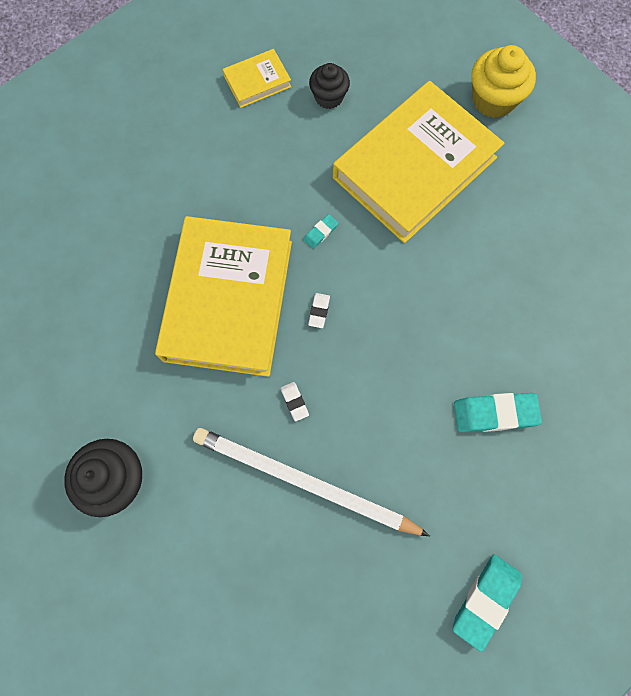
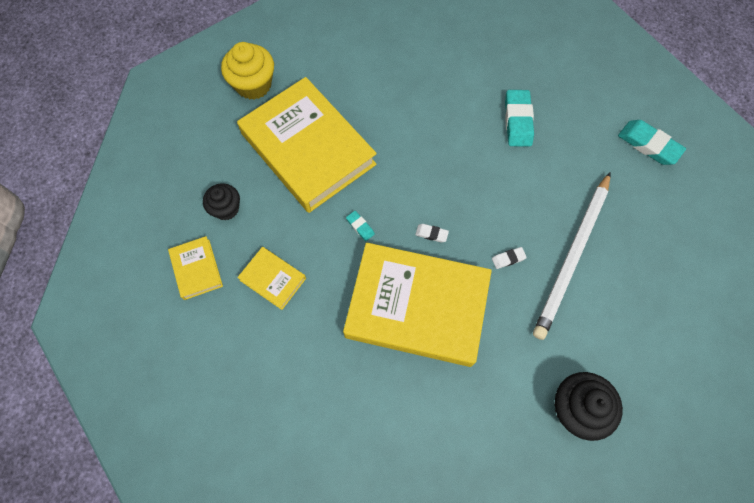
camera: 85 degrees left, 5 degrees down
none -> yellow book [237,247,306,310]

